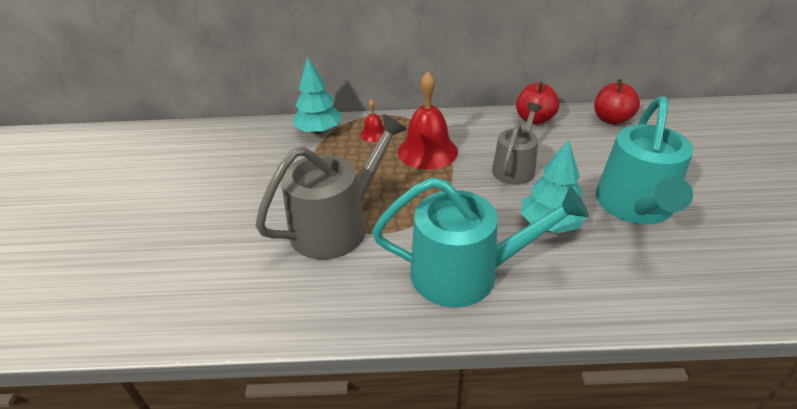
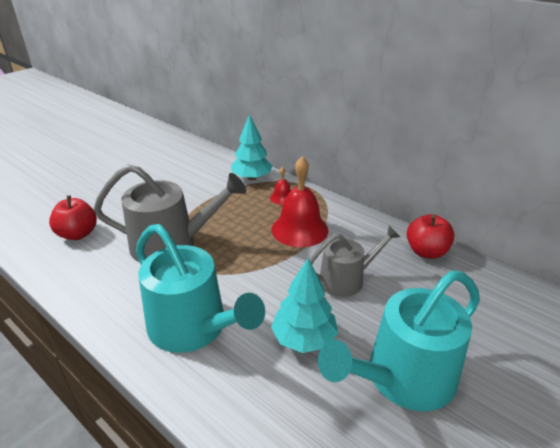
camera: 40 degrees right, 5 degrees down
red apple [594,79,640,125] -> red apple moved to [49,196,97,240]

